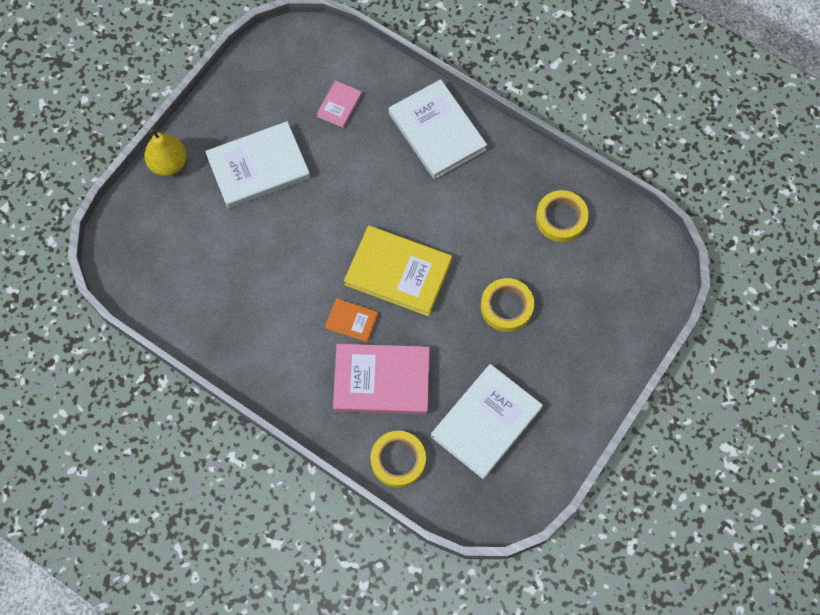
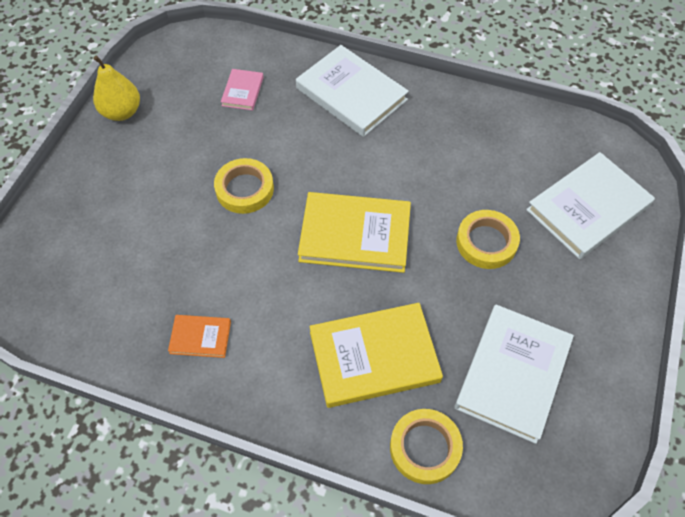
camera: 15 degrees left, 10 degrees down
yellow pear [144,129,187,176] -> yellow pear moved to [93,56,140,121]
white book [205,121,310,209] -> white book moved to [526,152,655,259]
orange book [325,298,378,342] -> orange book moved to [168,315,231,358]
pink book [333,344,430,414] -> yellow book [309,303,443,408]
yellow tape [536,190,589,242] -> yellow tape moved to [214,158,274,214]

